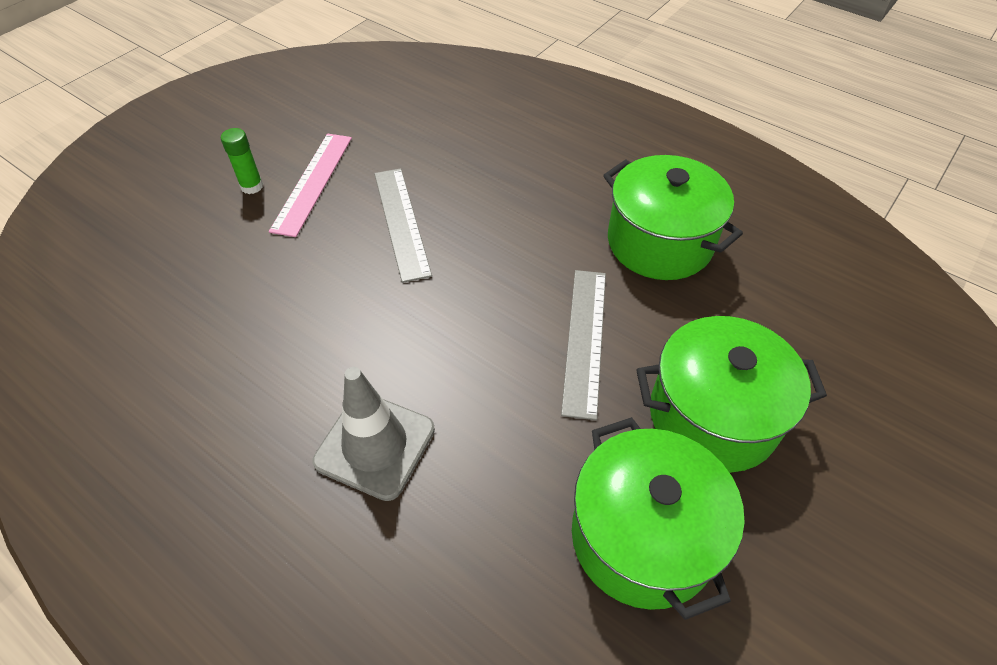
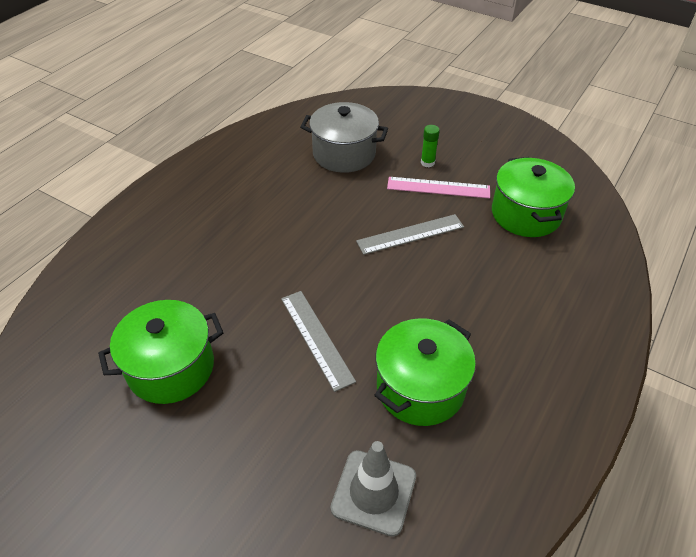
camera: 85 degrees right, 5 degrees down
grey traffic cone [313,367,435,501] -> grey traffic cone moved to [331,441,416,537]
grey ruler [561,270,606,420] -> grey ruler turned 60 degrees clockwise [281,291,356,392]
green pot [636,316,827,473] -> green pot moved to [492,157,575,237]
none -> grey pot [300,102,388,173]

